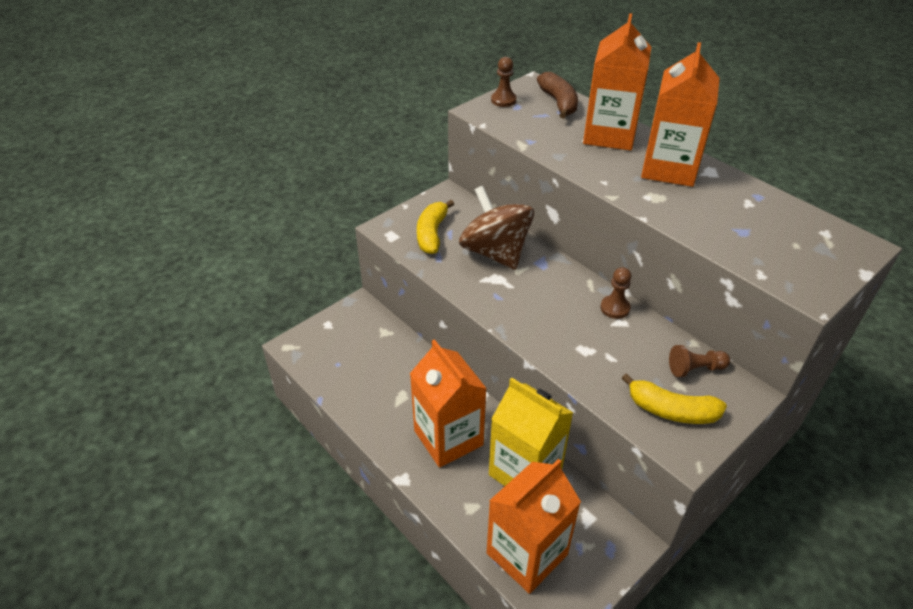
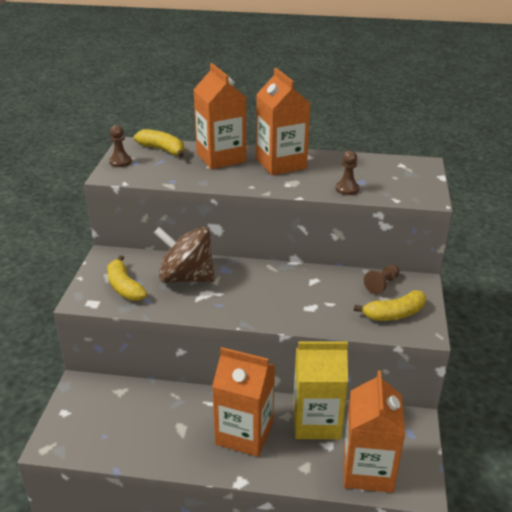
camera: 40 degrees left, 10 degrees down
brown banana [537,72,578,119] -> yellow banana [134,129,185,158]
brown pawn [600,267,631,319] -> brown pawn moved to [336,151,359,195]

